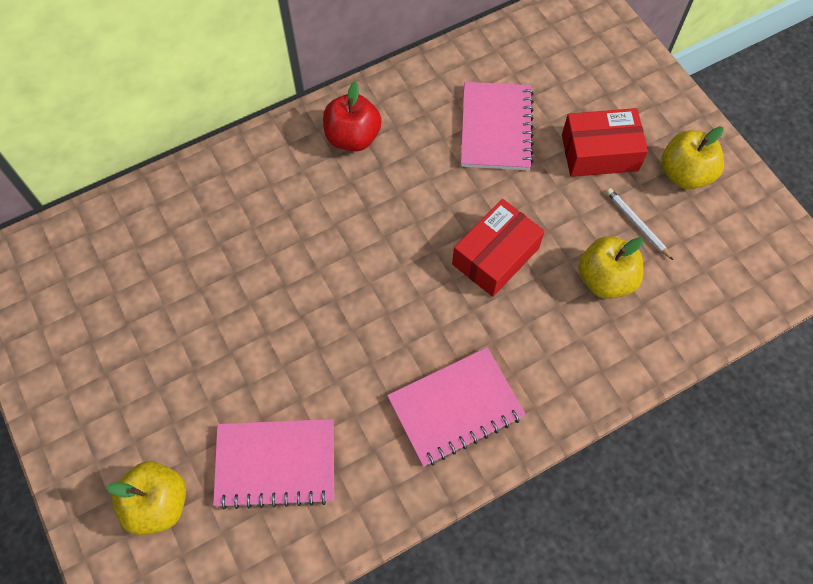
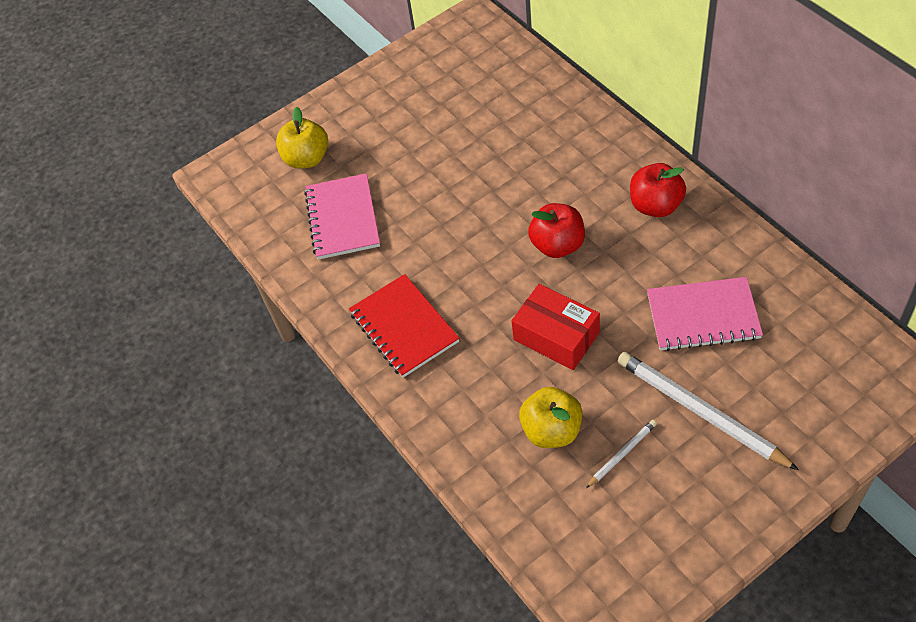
camera: 90 degrees right, 10 degrees down
pink notebook [387,347,526,467] -> red notebook [349,274,459,378]
red box [562,108,648,177] -> white pencil [618,352,799,470]
yellow apple [661,127,724,189] -> none
none -> red apple [528,203,585,258]

